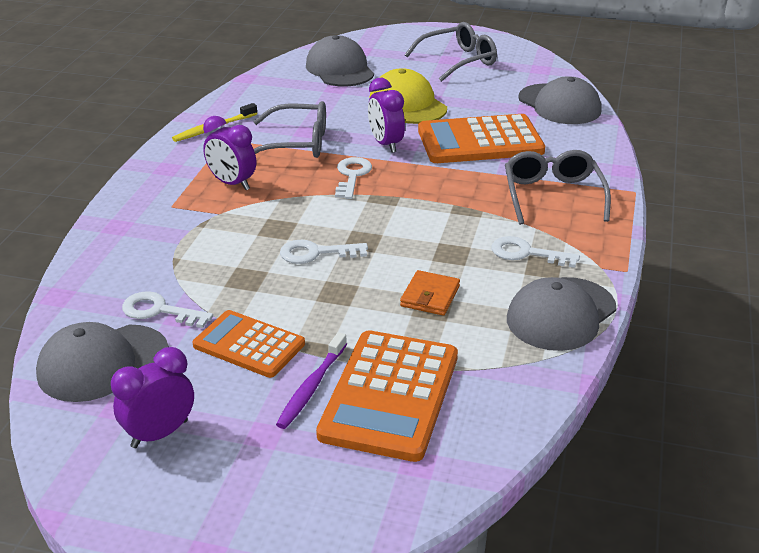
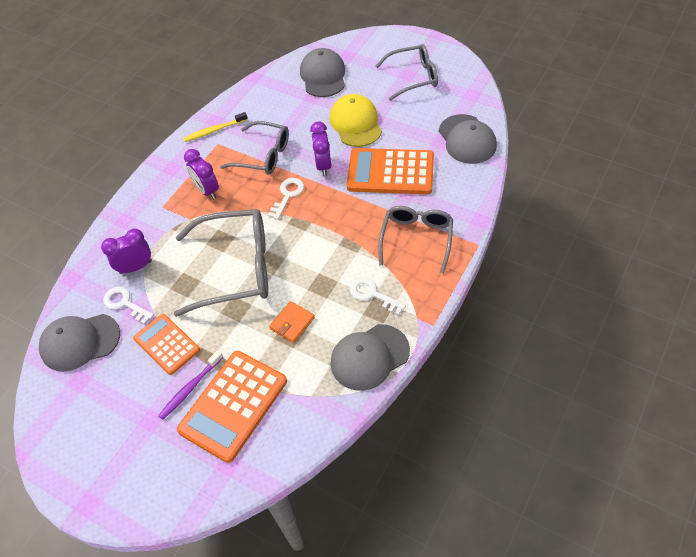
camera: 20 degrees right, 20 degrees up
purple clock [111,347,194,448] -> purple clock moved to [101,229,152,274]
white key [280,240,368,264] -> grey glasses [174,209,268,317]

